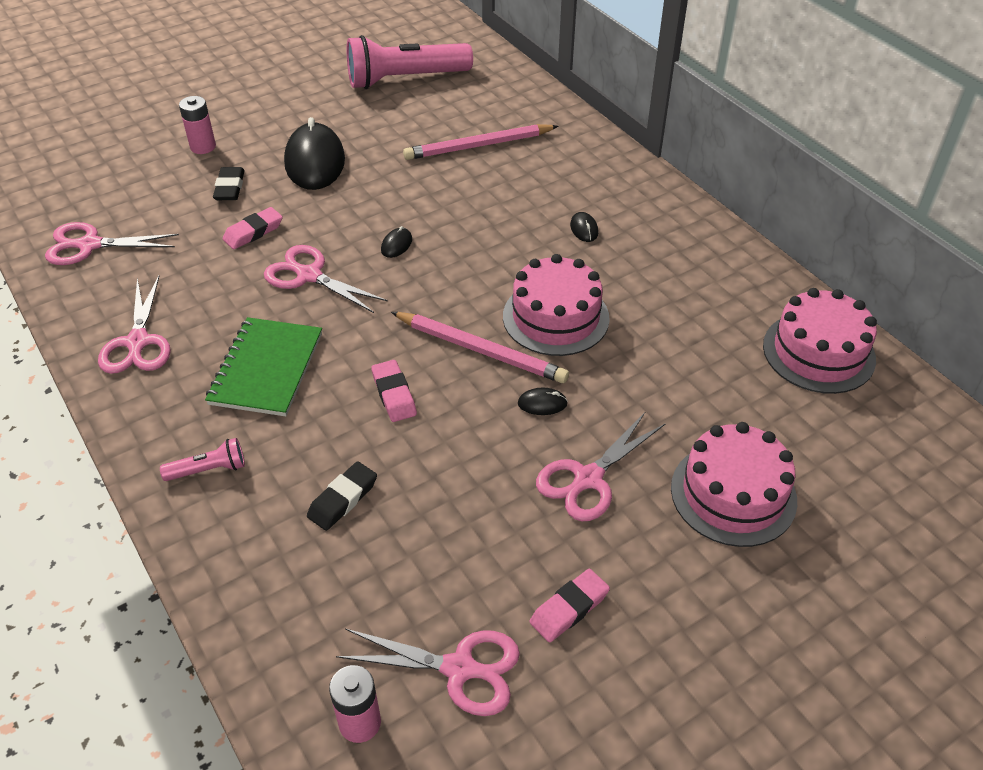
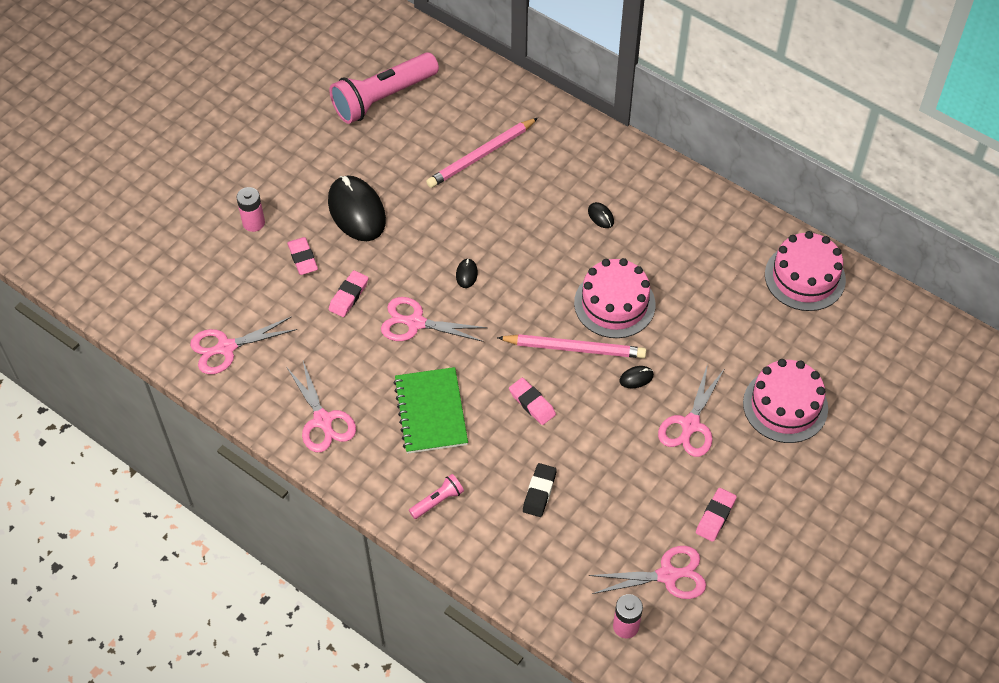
camera: 20 degrees left, 10 degrees up
black eraser [213,167,244,200] -> pink eraser [287,237,318,275]

